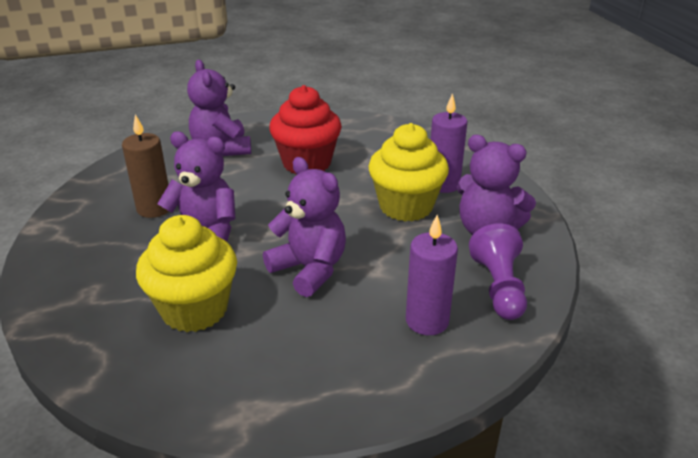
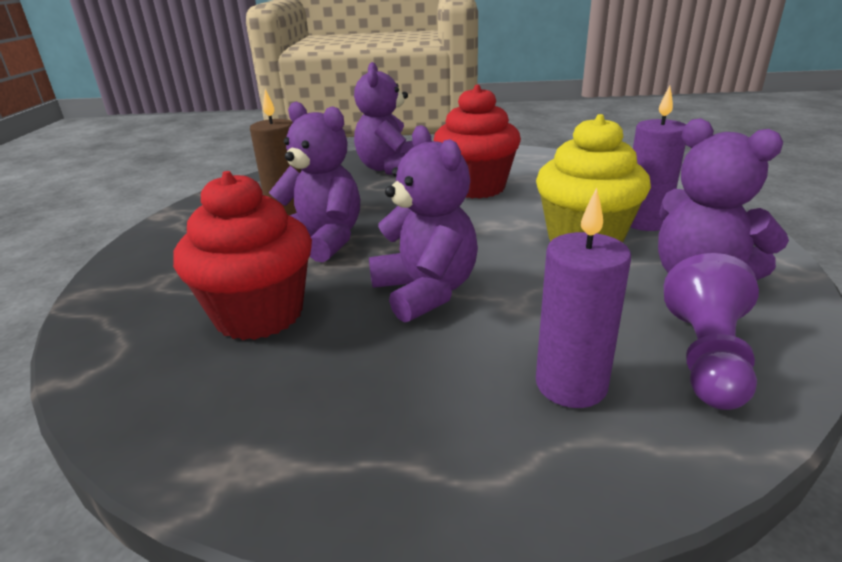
camera: 20 degrees right, 5 degrees down
yellow cupcake [136,215,237,332] -> red cupcake [173,171,312,340]

